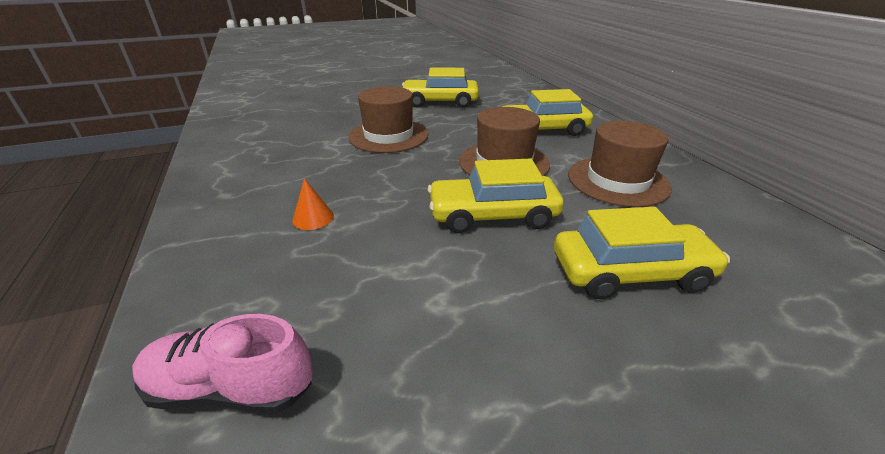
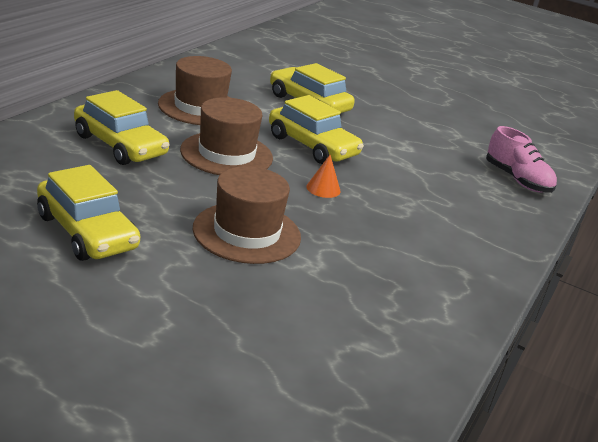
camera: 135 degrees left, 5 degrees down
orange cone [293,178,334,230] -> orange cone moved to [307,155,341,198]

